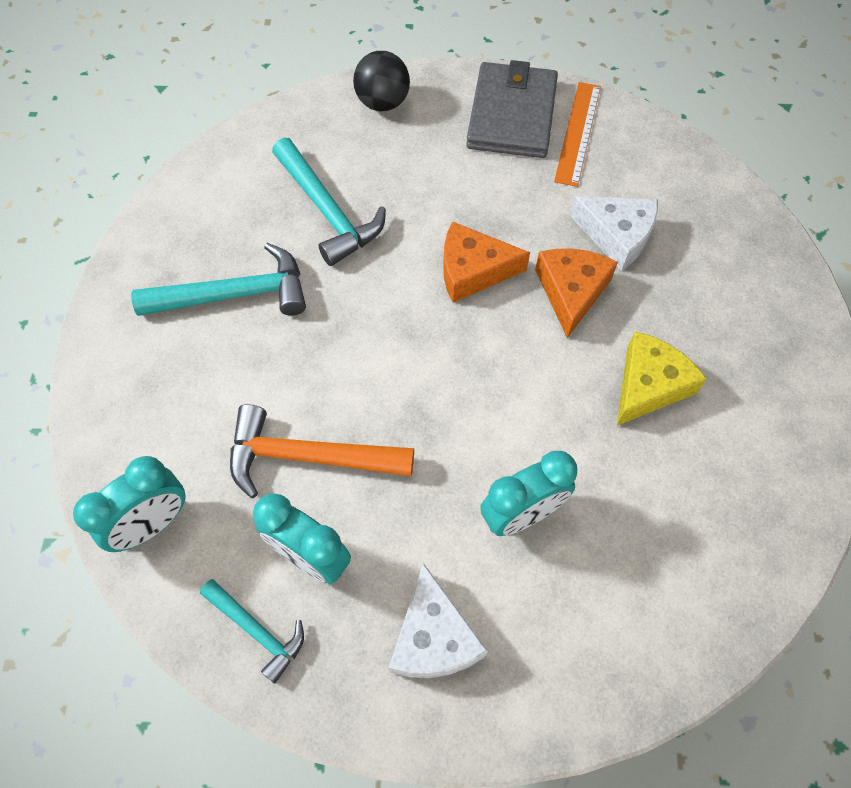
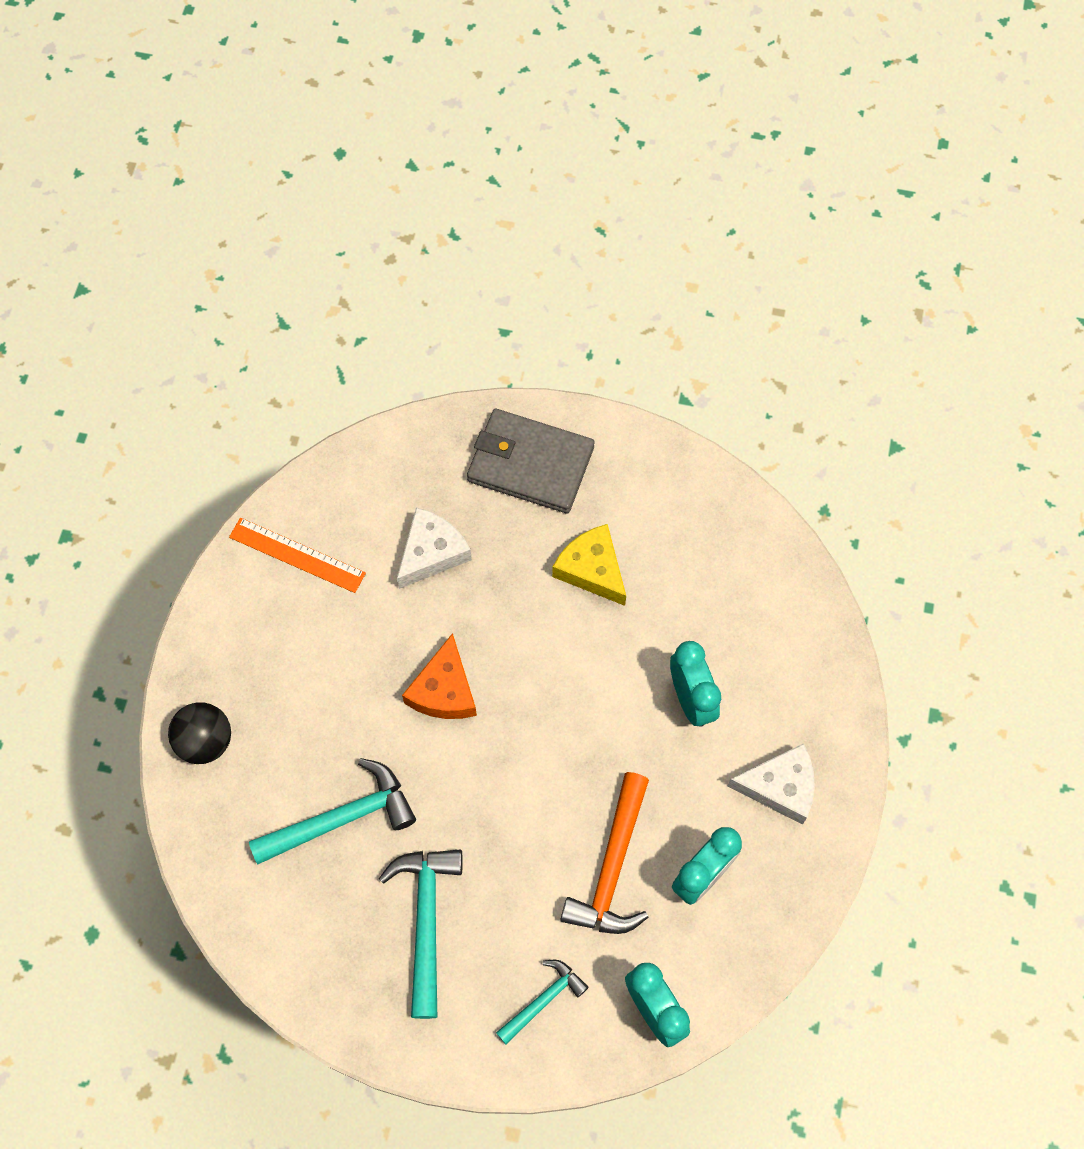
camera: 80 degrees left, 5 degrees up
turquoise hammer [200,579,304,684] -> turquoise hammer moved to [496,960,589,1044]
grey wallet [466,60,558,158] -> grey wallet moved to [467,409,595,513]
orange cheese [535,249,618,338] -> none

